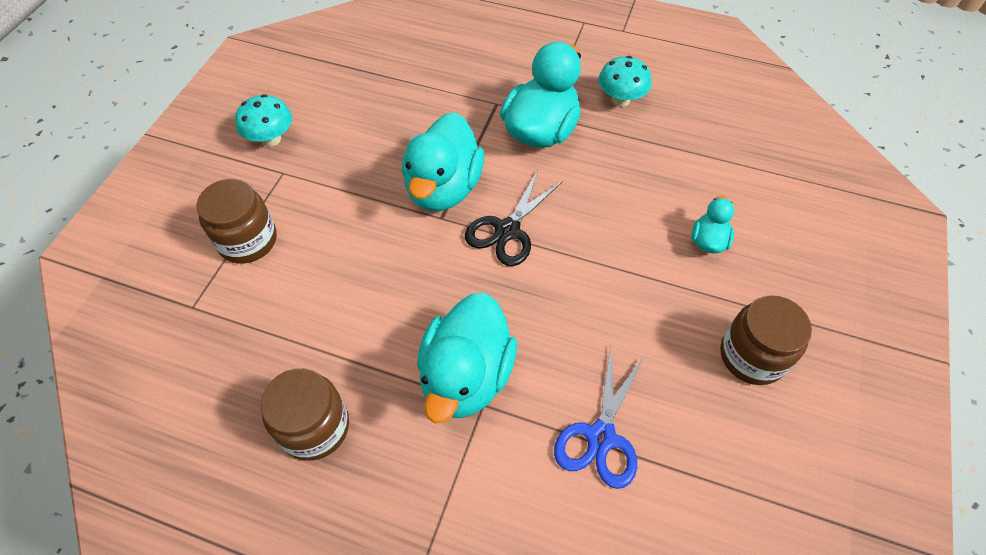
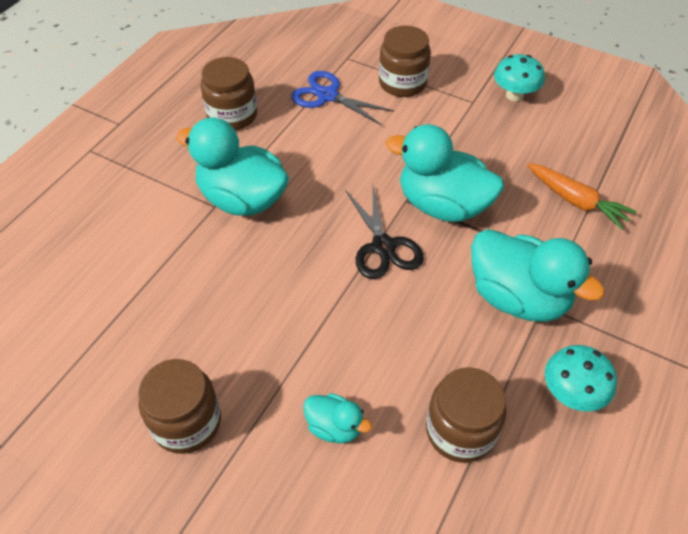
camera: 100 degrees right, 5 degrees down
black scissors [465,170,563,266] -> black scissors turned 150 degrees counterclockwise [345,186,424,279]
blue scissors [554,347,644,489] -> blue scissors moved to [291,71,395,126]
none -> brown jar [426,367,507,463]
none -> orange carrot [527,163,637,230]

